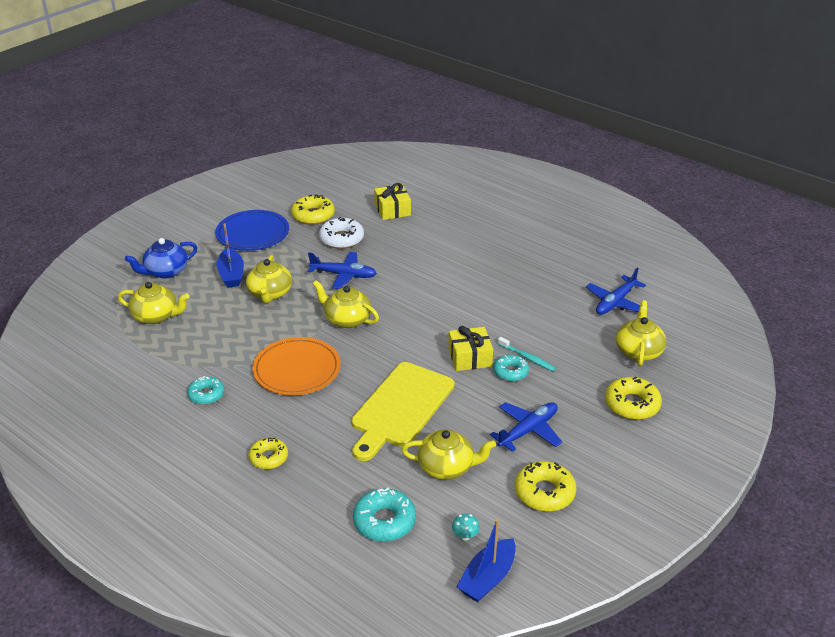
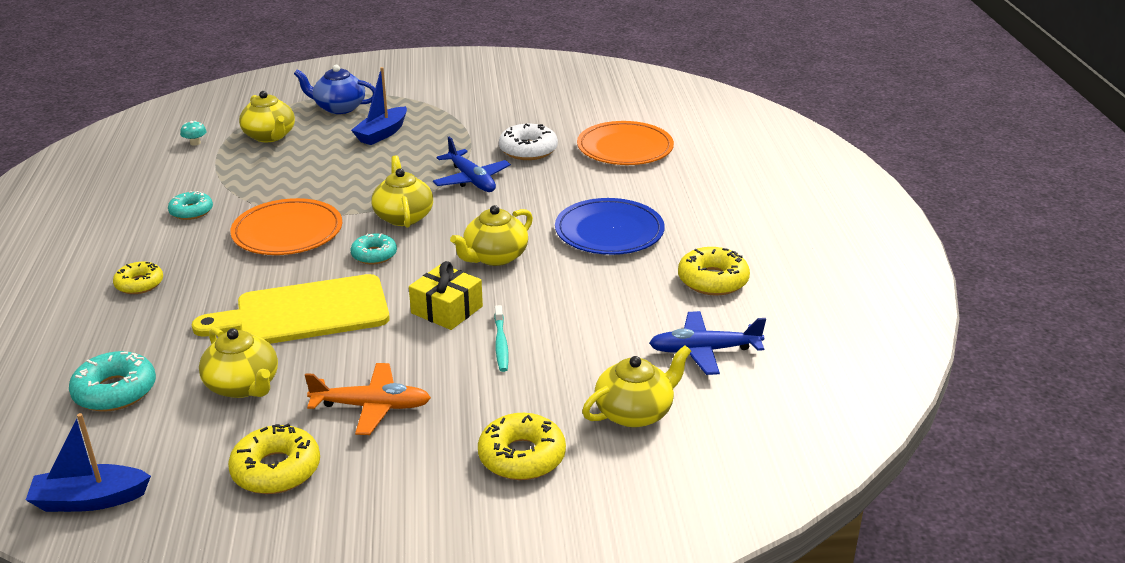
camera: 45 degrees right, 5 degrees down
blue plate [215,210,289,251] -> blue plate moved to [555,198,665,255]
yellow teapot [246,255,292,303] -> yellow teapot moved to [450,205,533,266]
yellow donut [291,194,335,225] -> yellow donut moved to [678,247,750,296]
yellow gift [374,183,411,220] -> orange plate [577,121,674,165]
turquoise mushroom [452,514,480,540] -> turquoise mushroom moved to [180,121,207,146]
blue plane [490,402,562,452] -> orange plane [305,363,431,435]
turquoise donut [493,355,529,382] -> turquoise donut moved to [350,233,397,264]

